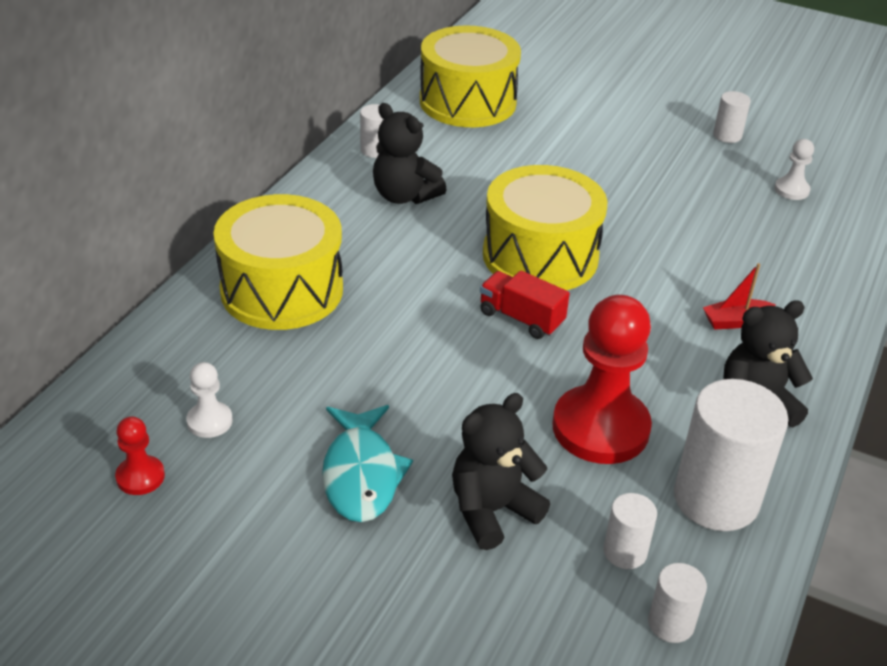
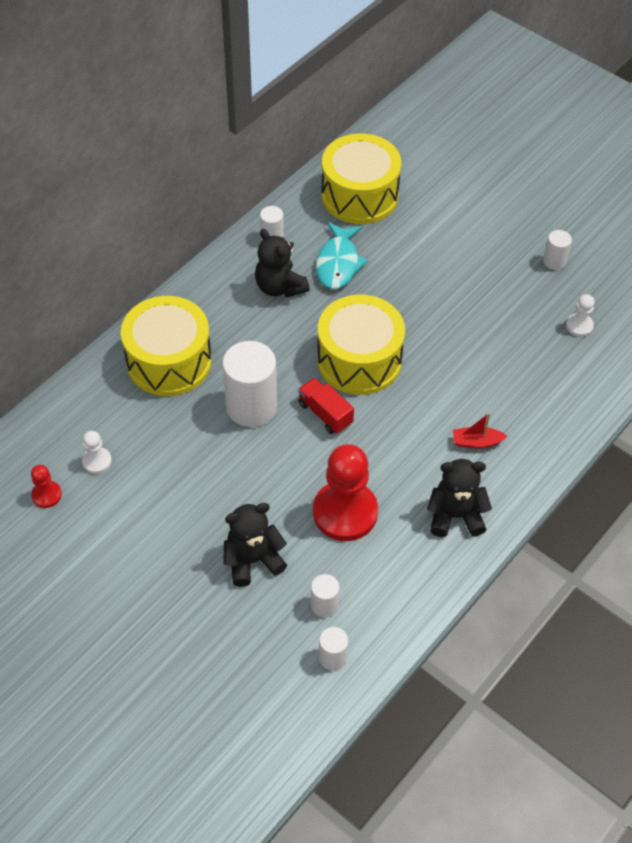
camera: 15 degrees right, 15 degrees up
turquoise fish [322,405,413,522] -> turquoise fish moved to [316,222,368,289]
white cylinder [674,379,788,531] -> white cylinder moved to [222,341,277,427]

